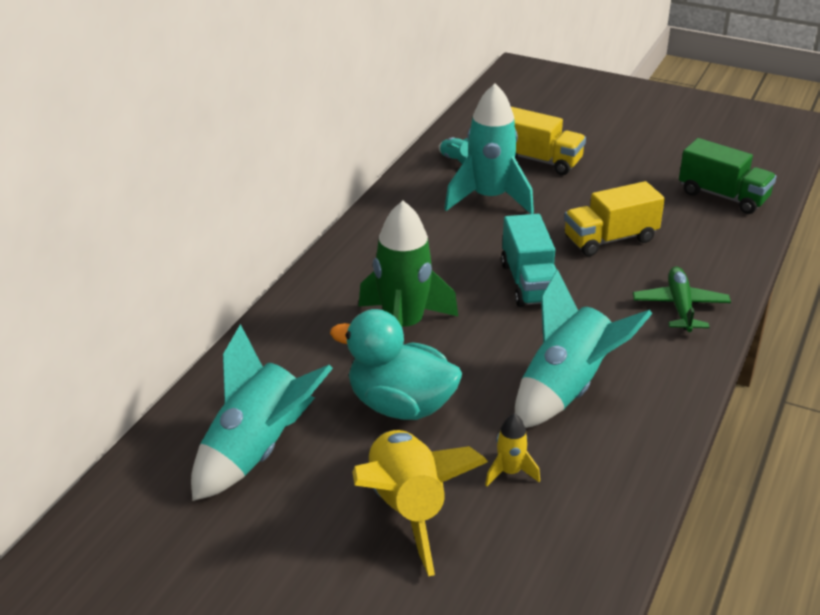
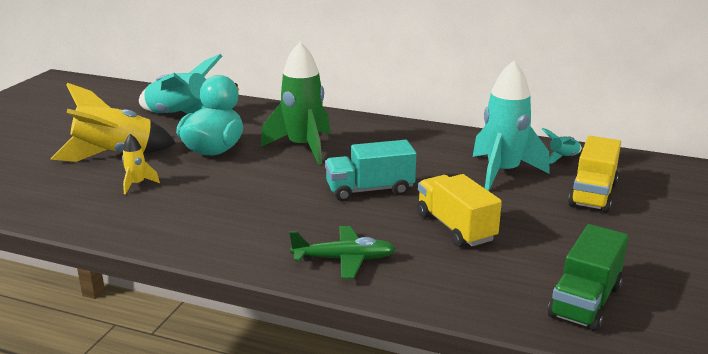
camera: 85 degrees right, 10 degrees down
turquoise rocket [515,269,652,428] -> none

